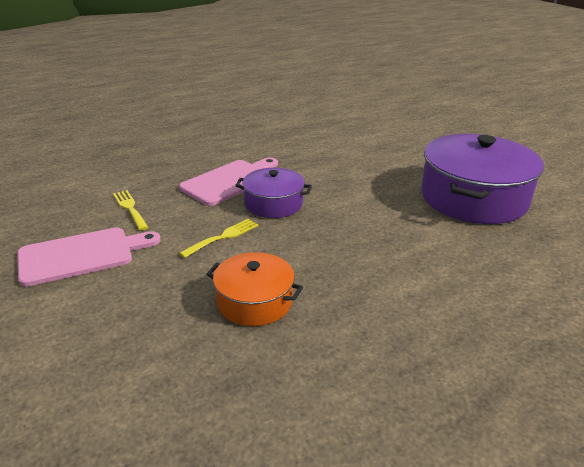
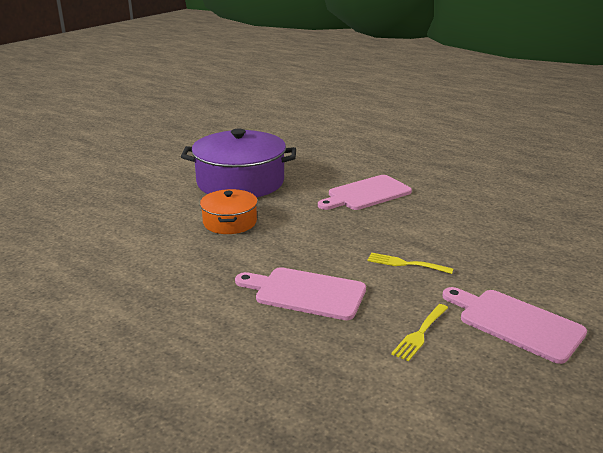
camera: 115 degrees left, 5 degrees down
orange pot [207,252,303,326] -> orange pot moved to [200,189,258,234]
purple pot [235,168,312,218] -> none
none -> pink cutting board [318,175,412,210]

